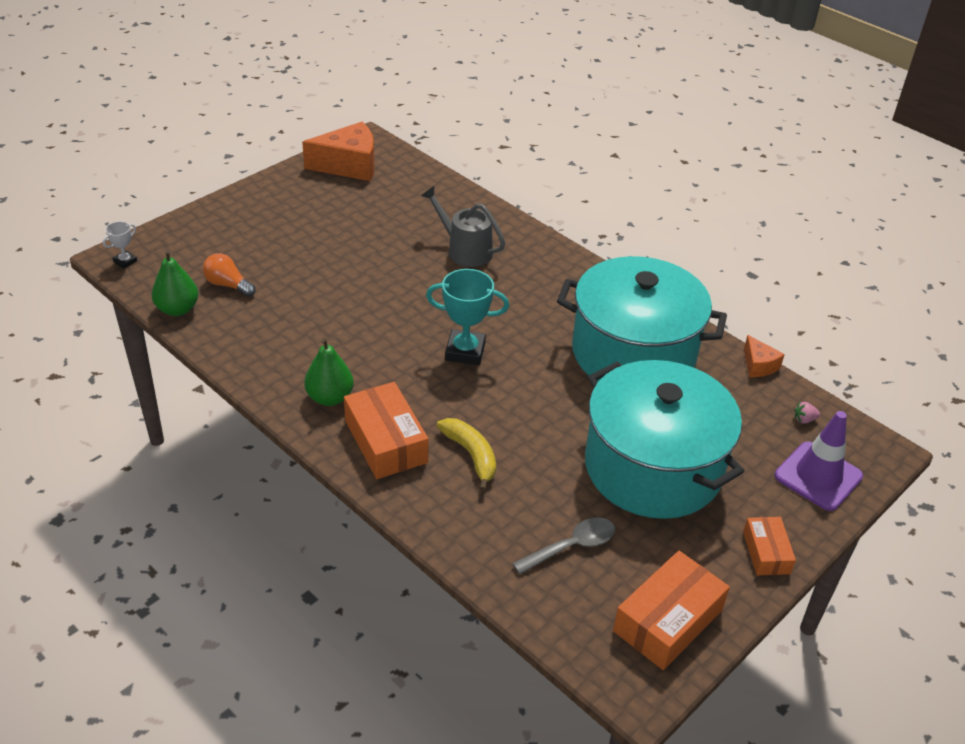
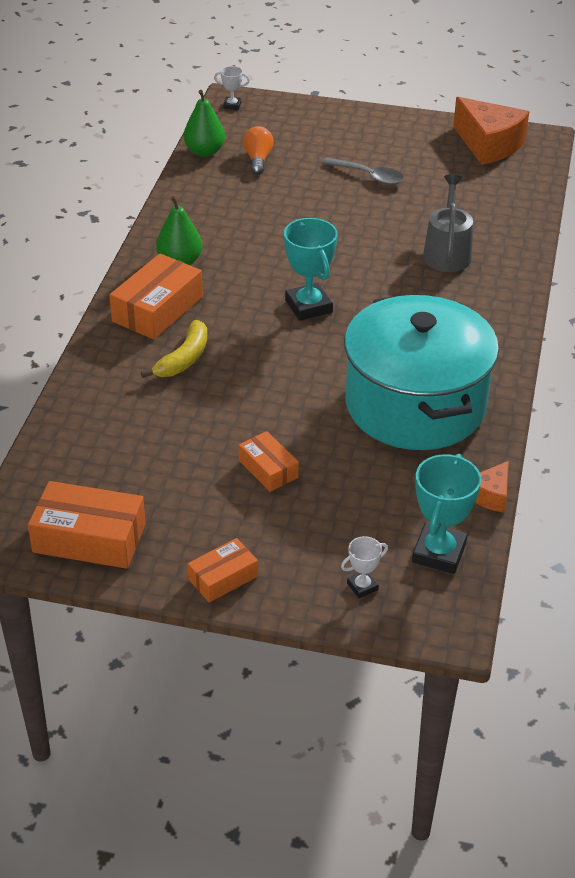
camera: 60 degrees right, 0 degrees up
grey spoon [512,517,615,574] -> grey spoon moved to [322,158,405,185]
turquoise pot [585,360,744,519] -> orange box [239,431,299,492]
purple traffic cone [775,411,863,511] -> white trophy [341,536,388,598]
pink strawberry [794,402,820,424] -> turquoise trophy [412,454,481,574]

